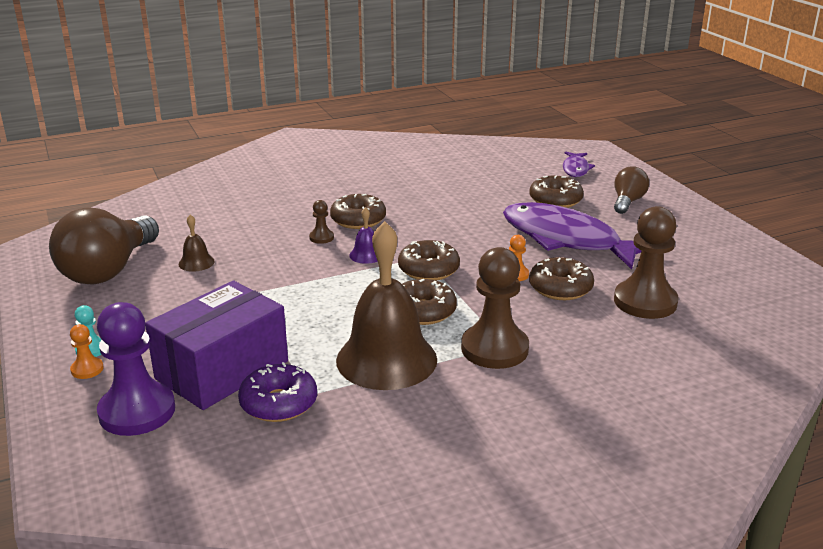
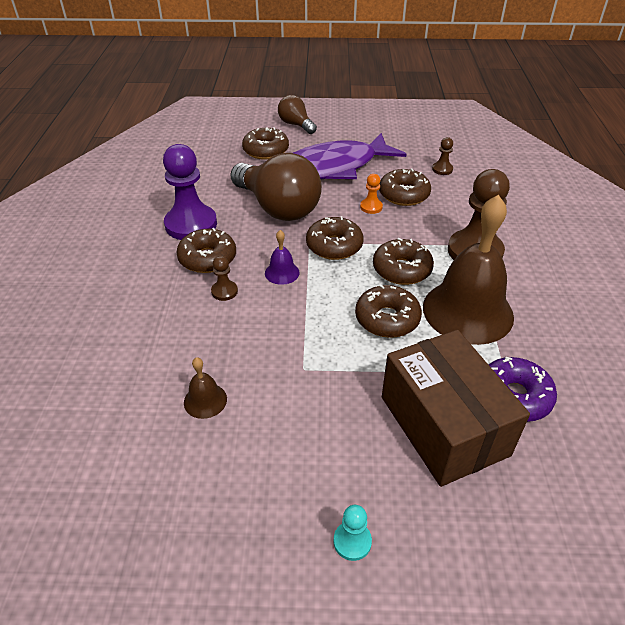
camera: 65 degrees left, 15 degrees up
brown light bulb [49,207,159,285] -> brown light bulb moved to [230,153,322,221]
orange pawn [70,324,104,379] -> none
purple pawn [97,302,175,436] -> purple pawn moved to [163,144,217,240]
purple box [145,280,288,410] -> brown box [382,330,530,487]
purple fish [563,151,595,177] -> none
brown pawn [614,206,679,319] -> brown pawn [432,137,453,175], size x0.45
none -> brown donut [355,285,422,338]

